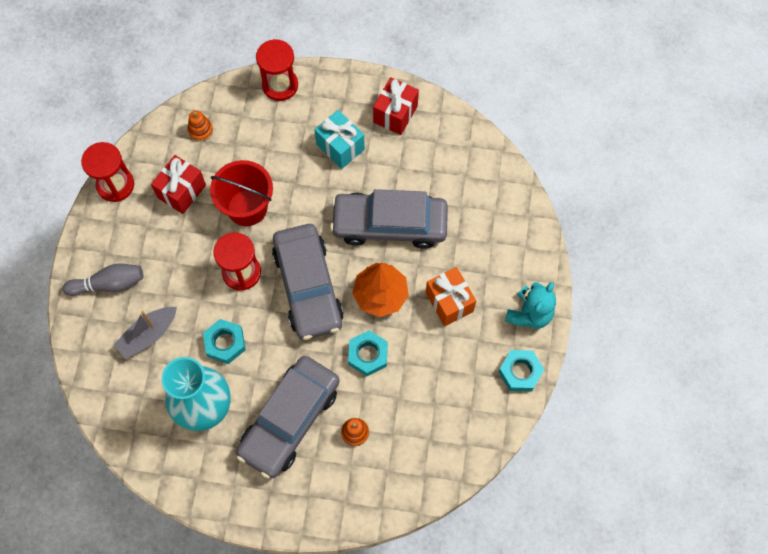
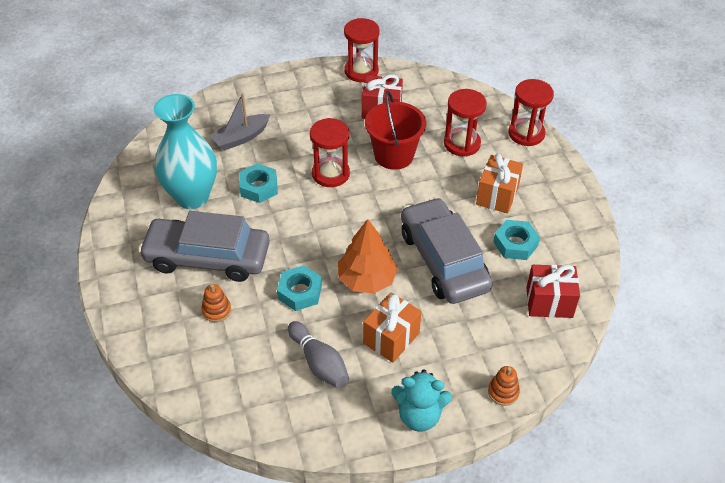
camera: 65 degrees right, 20 degrees down
grey bowling pin [63,263,144,296] -> grey bowling pin moved to [288,321,349,388]
grey boat [114,307,177,359] -> grey boat turned 60 degrees counterclockwise [209,93,270,151]
orange stacking toy [188,111,213,141] -> orange stacking toy moved to [488,366,520,406]
grey car [272,224,344,340] -> none
turquoise gift [314,110,365,169] -> orange gift [476,154,523,214]
red gift [373,77,419,135] -> red gift moved to [526,265,580,318]
turquoise nut [499,350,544,391] -> turquoise nut moved to [493,220,540,260]
none -> red hourglass [444,89,487,156]

